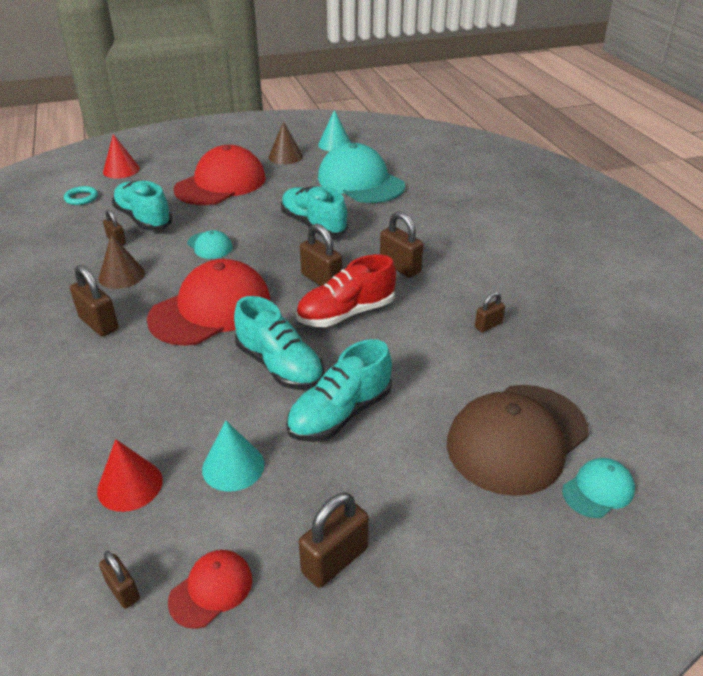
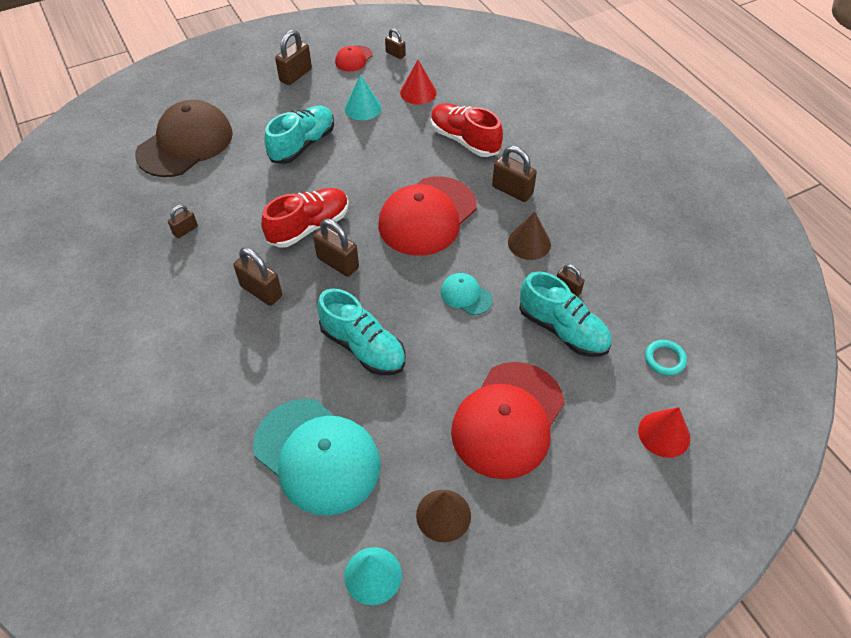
camera: 170 degrees right, 15 degrees up
turquoise shoe [234,296,324,390] -> none
turquoise cap [562,458,635,518] -> none
none -> red shoe [431,103,503,157]

